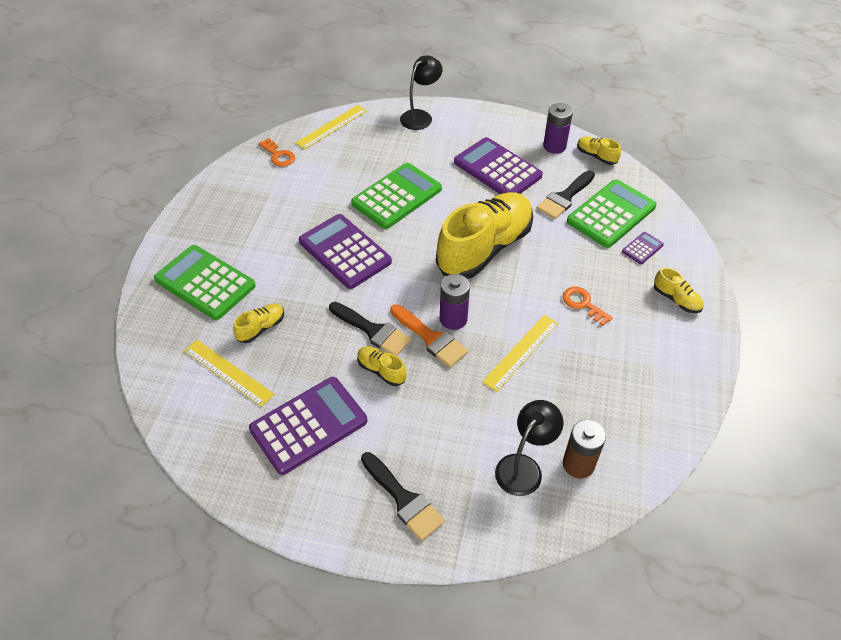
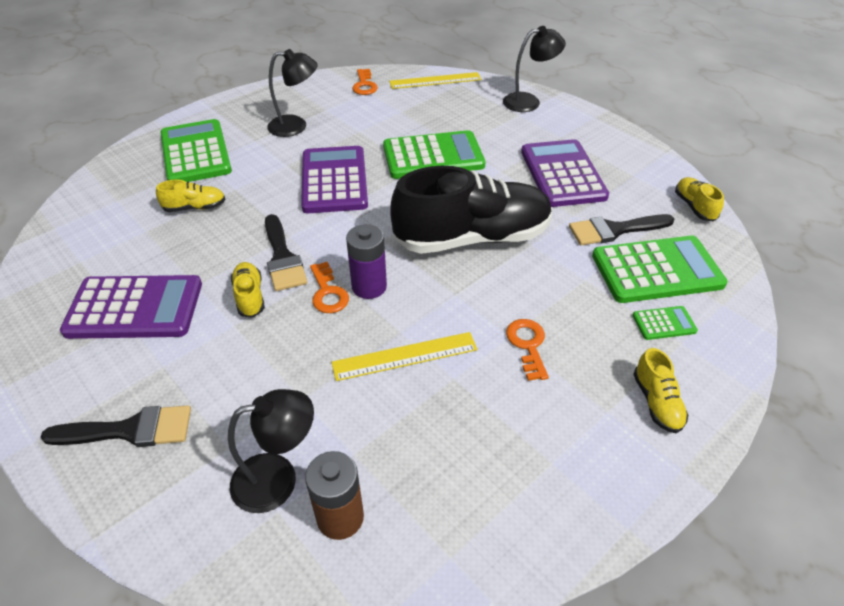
camera: 35 degrees right, 5 degrees down
yellow ruler [184,340,275,407] -> none
black brush [361,452,445,541] -> black brush turned 90 degrees counterclockwise [41,405,191,447]
orange brush [390,304,468,367] -> orange key [310,262,349,313]
yellow shoe [436,192,533,279] -> black shoe [390,166,552,254]
purple battery [543,103,573,154] -> none
purple calculator [622,232,664,264] -> green calculator [632,306,698,340]
none -> black lamp [267,49,318,137]

